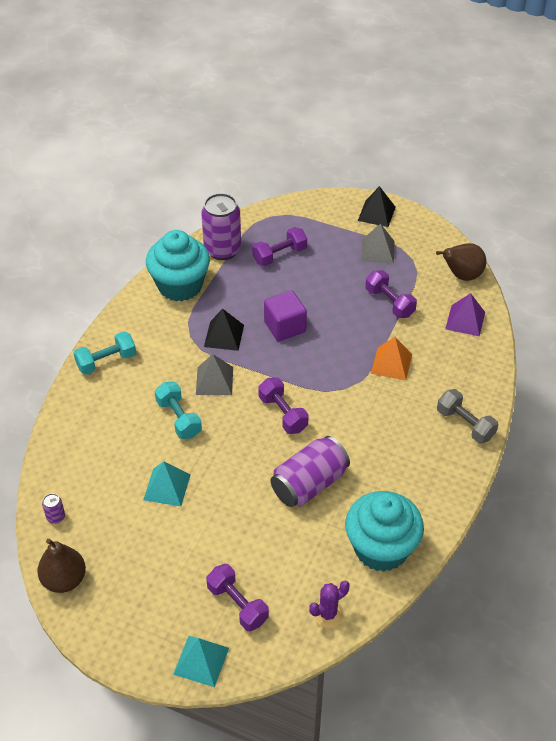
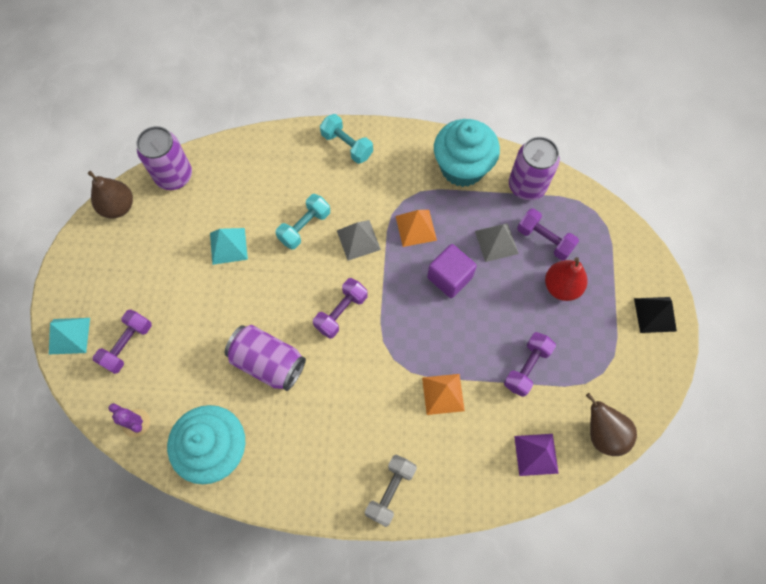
camera: 70 degrees right, 20 degrees up
purple can [42,493,65,524] -> purple can [136,126,192,190], size x2.41
black pyramid [204,309,244,351] -> orange pyramid [396,210,437,247]
grey pyramid [361,223,395,264] -> grey pyramid moved to [475,223,519,262]
none -> red pear [545,257,588,301]

